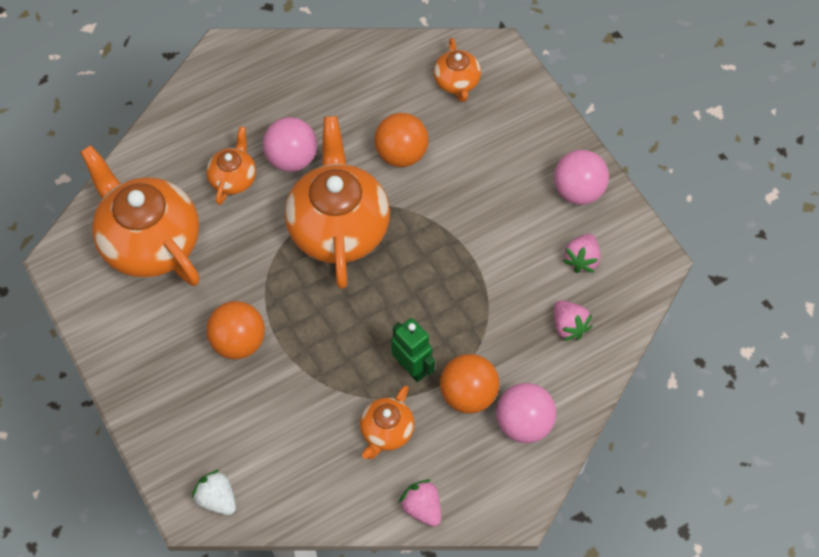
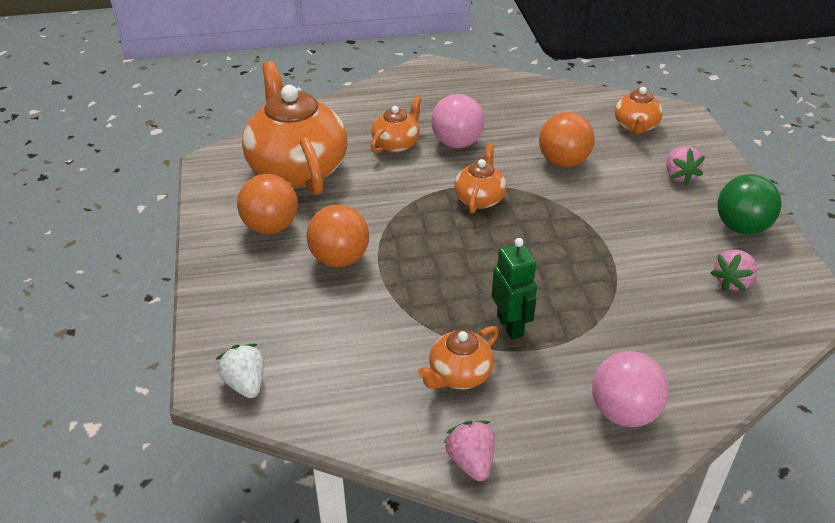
camera: 20 degrees right, 20 degrees down
orange teapot [285,116,390,289] -> orange teapot [454,144,507,214], size x0.49
orange ball [440,354,499,414] -> orange ball moved to [237,174,298,234]
pink ball [554,150,609,205] -> green ball [717,174,782,234]
pink strawberry [554,300,592,341] -> pink strawberry moved to [666,146,705,185]

